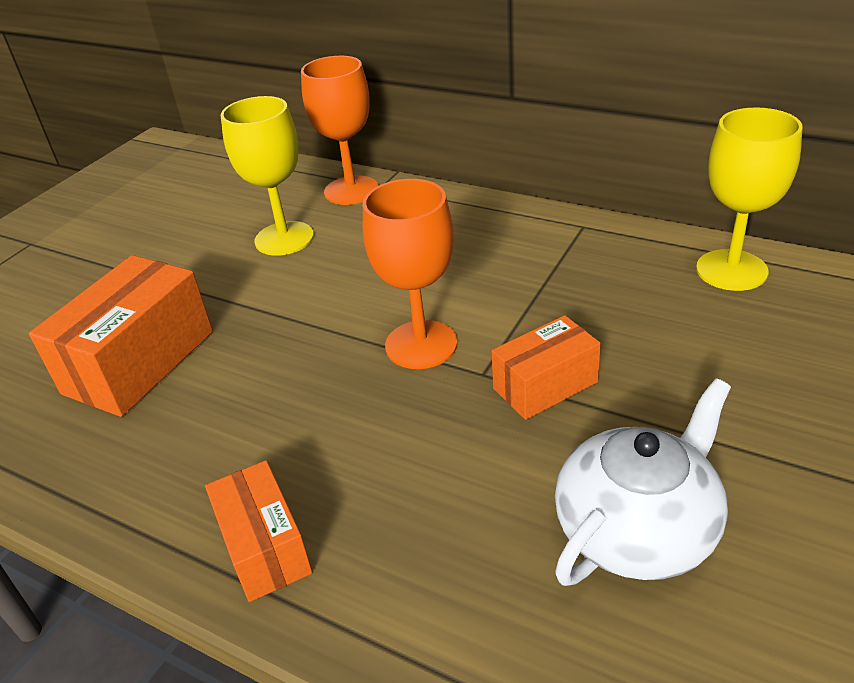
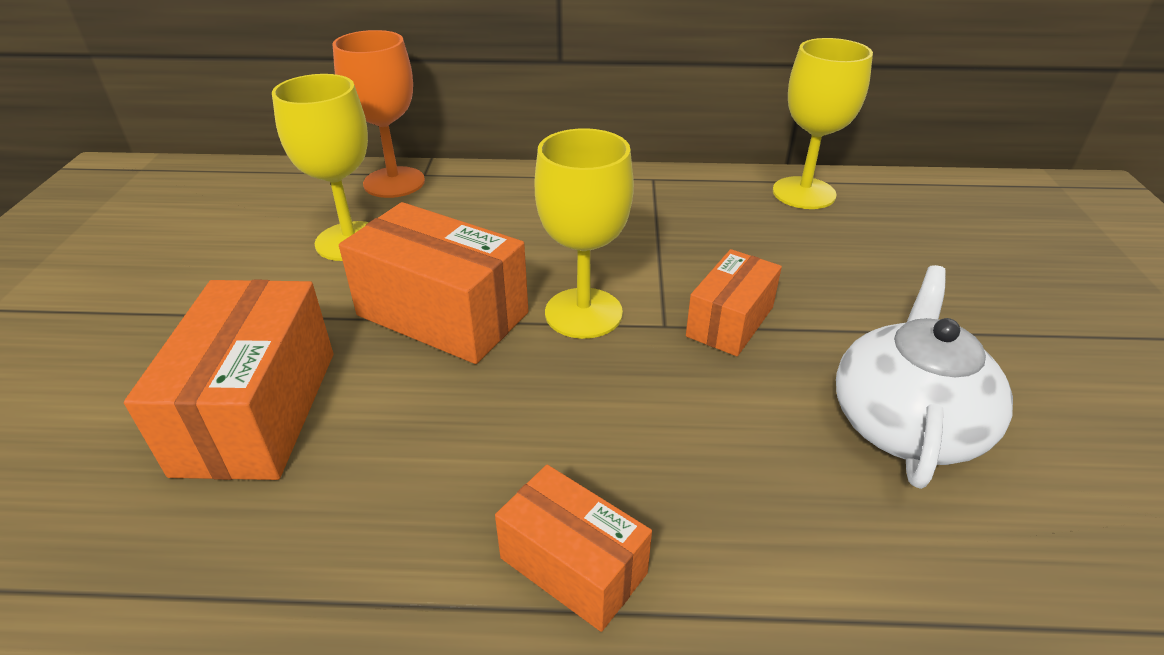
camera: 30 degrees left, 0 degrees up
orange goblet [363,179,457,369] -> yellow goblet [535,128,634,339]
none -> orange box [339,202,528,364]

